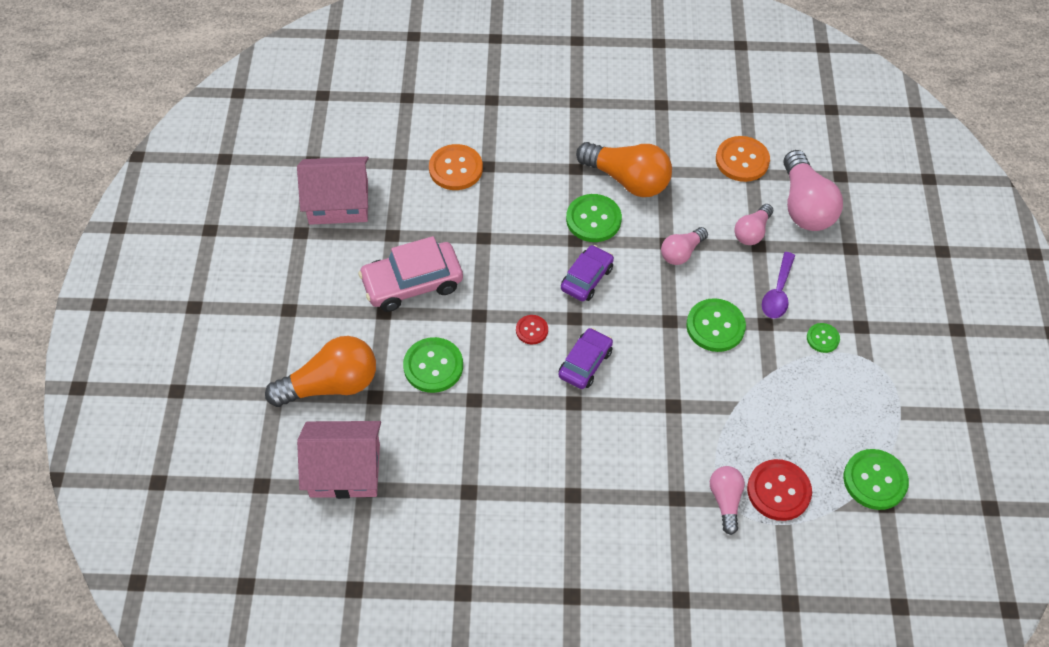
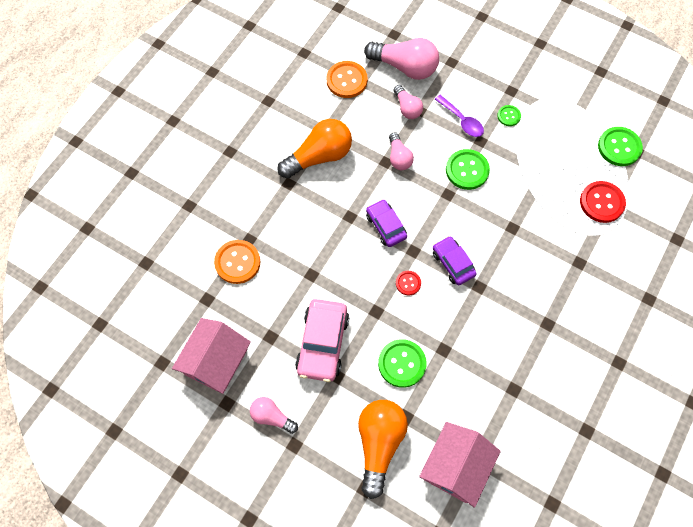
camera: 60 degrees left, 10 degrees up
green button [566,194,622,242] -> none
pink light bulb [710,466,745,535] -> pink light bulb moved to [250,397,298,434]

